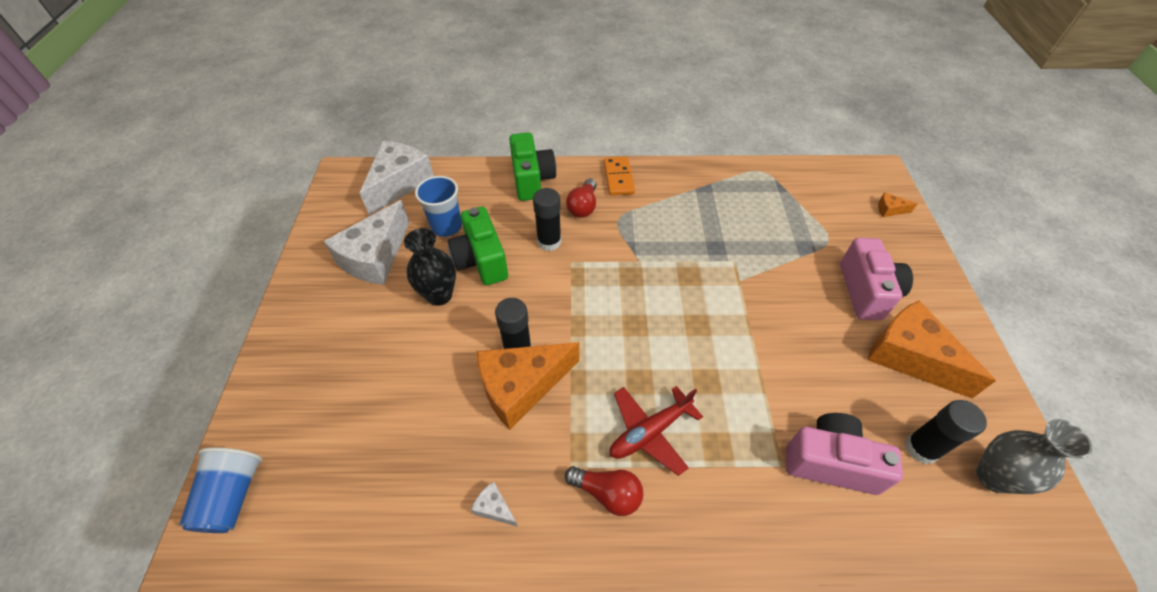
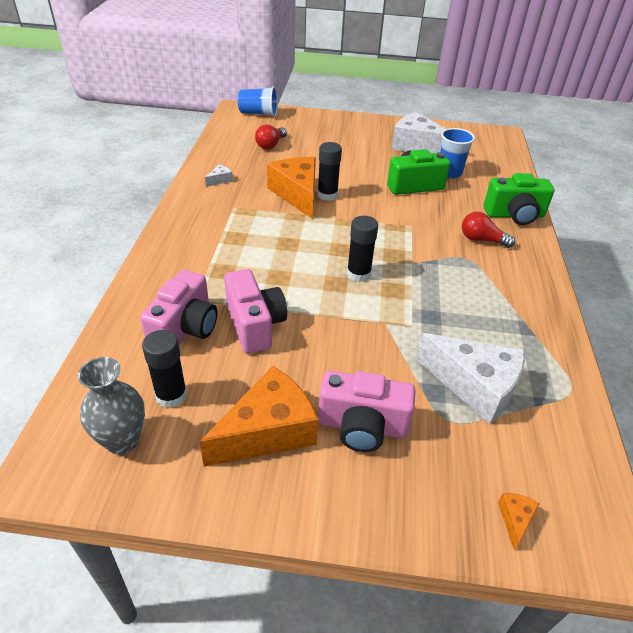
camera: 95 degrees right, 10 degrees down
white cheese [360,141,434,215] -> white cheese moved to [416,333,525,424]
black vase [404,228,456,306] -> none
black glue stick [533,188,561,251] -> black glue stick moved to [347,216,378,282]
red light bulb [565,466,643,516] -> red light bulb moved to [255,124,287,149]
orange domino [604,157,635,196] -> none
red plane [610,386,703,476] -> none
none -> pink camera [224,269,287,353]

